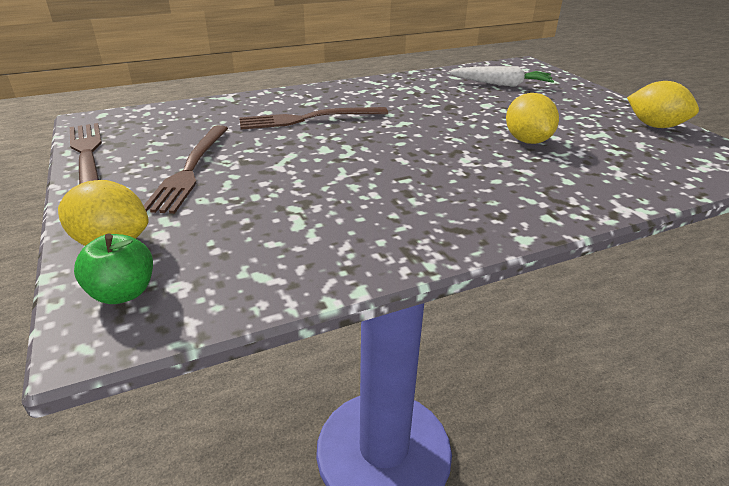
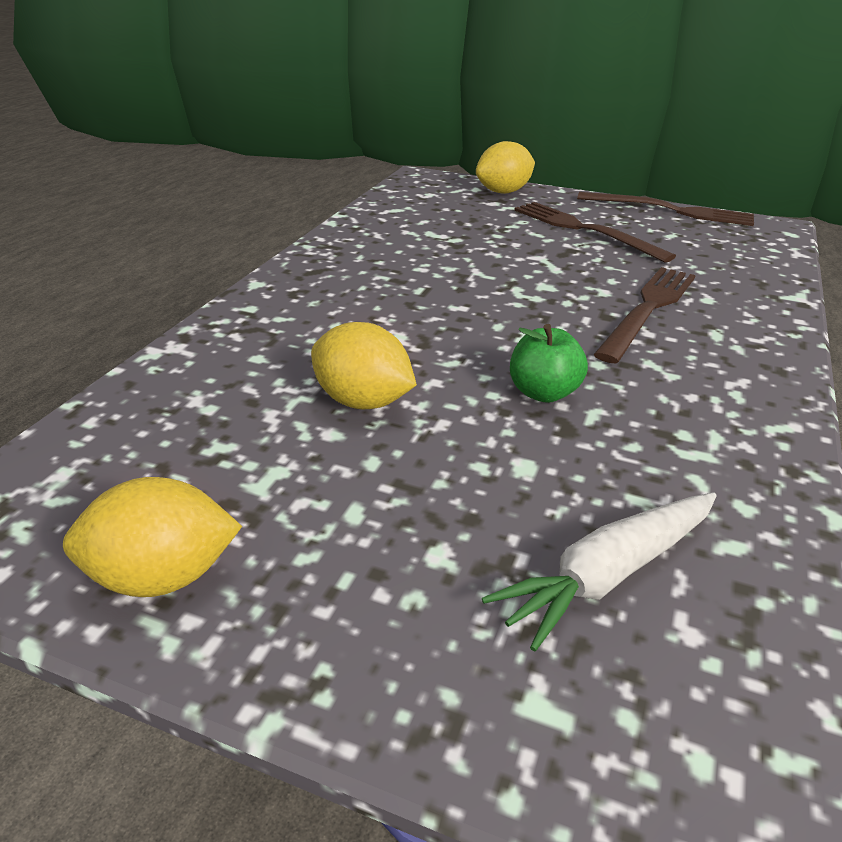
camera: 135 degrees right, 0 degrees up
green apple [74,233,153,304] -> green apple moved to [510,324,588,403]

